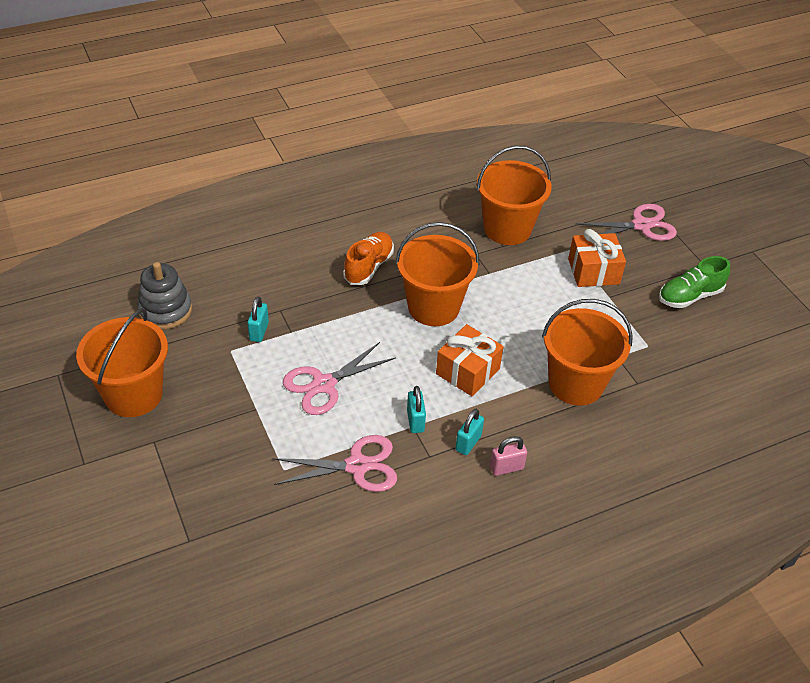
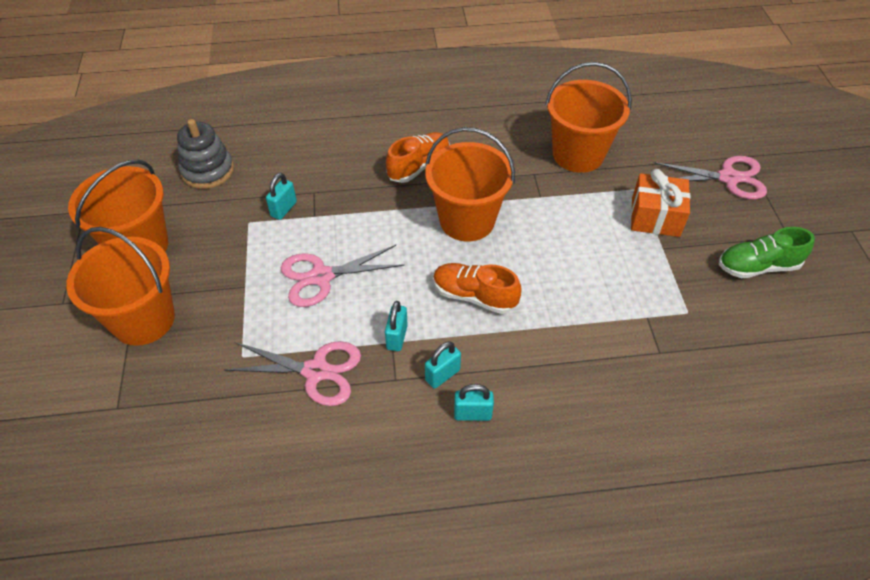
camera: 20 degrees right, 5 degrees up
orange gift [436,324,504,396] -> orange shoe [433,263,522,314]
pink padlock [490,436,527,476] -> turquoise padlock [454,384,494,421]
orange bucket [542,299,633,406] -> orange bucket moved to [66,227,175,346]

